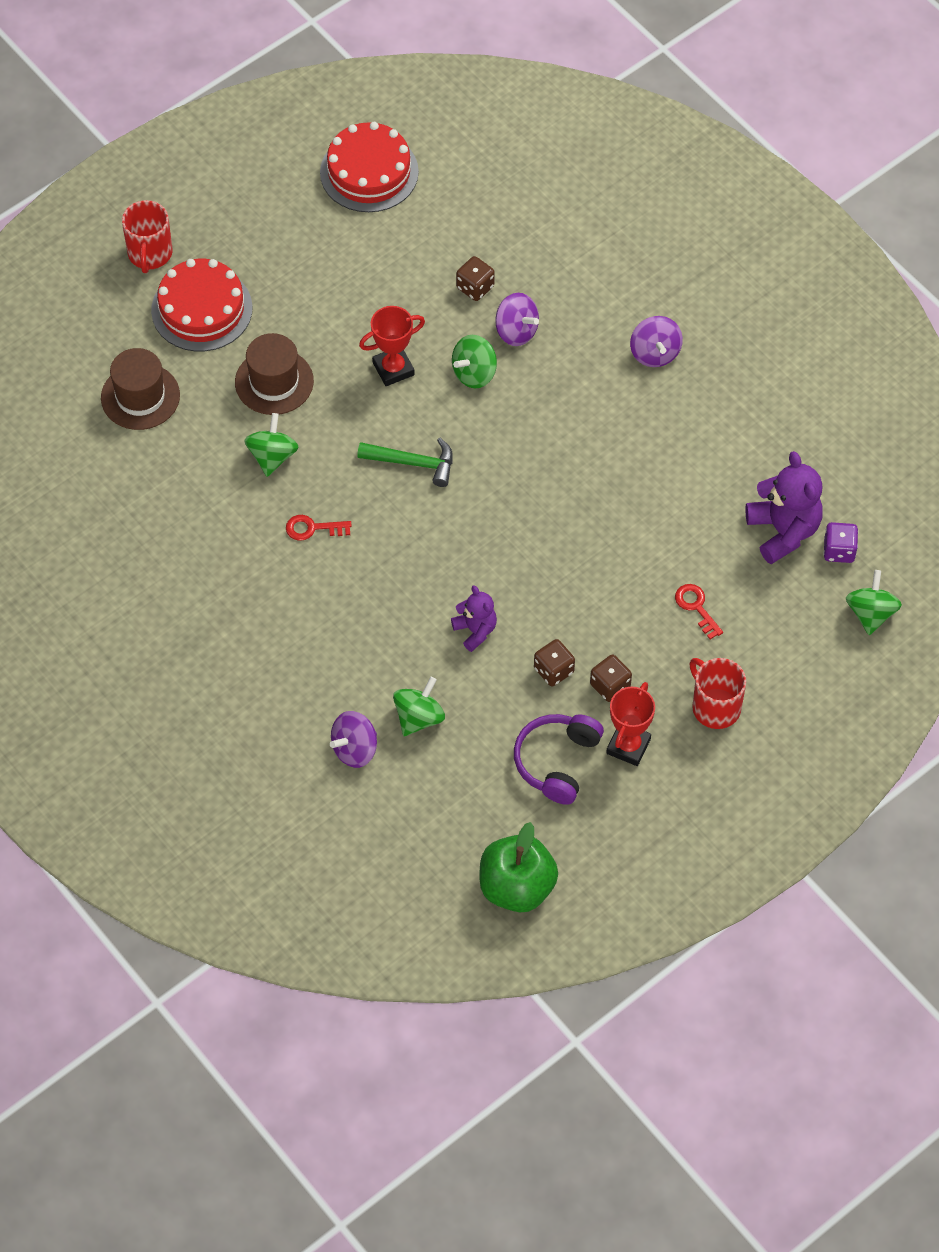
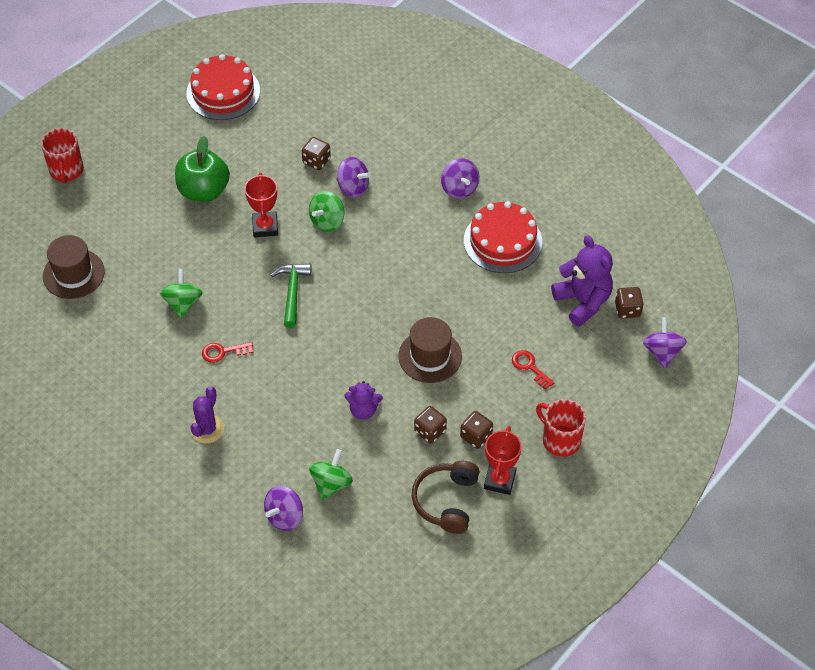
camera: 10 degrees left, 5 degrees down
red cake [151,259,253,351] -> red cake moved to [464,201,542,273]
brown hat [235,333,314,415] -> brown hat moved to [398,317,462,383]
green hammer [357,438,453,487] -> green hammer turned 90 degrees counterclockwise [271,264,311,328]
red trophy [359,306,425,386] -> red trophy turned 60 degrees counterclockwise [244,173,278,237]
purple teddy bear [451,585,497,652] -> purple teddy bear turned 135 degrees clockwise [344,381,383,420]
green apple [479,822,558,912] -> green apple moved to [175,136,230,202]
purple headphones [514,714,604,805] -> brown headphones [412,461,479,534]
purple dice [823,522,858,563] -> brown dice [615,287,644,318]
green spinning top [846,570,902,635] -> purple spinning top [643,317,687,368]
none -> purple cactus [190,386,224,444]

